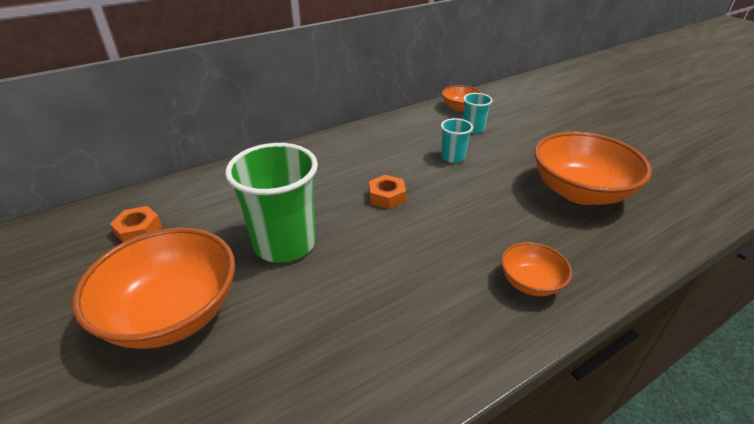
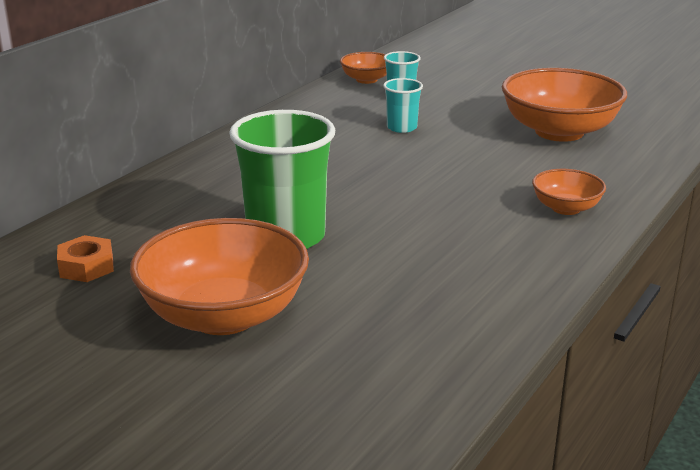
camera: 25 degrees left, 10 degrees down
orange nut [369,175,406,209] -> none

